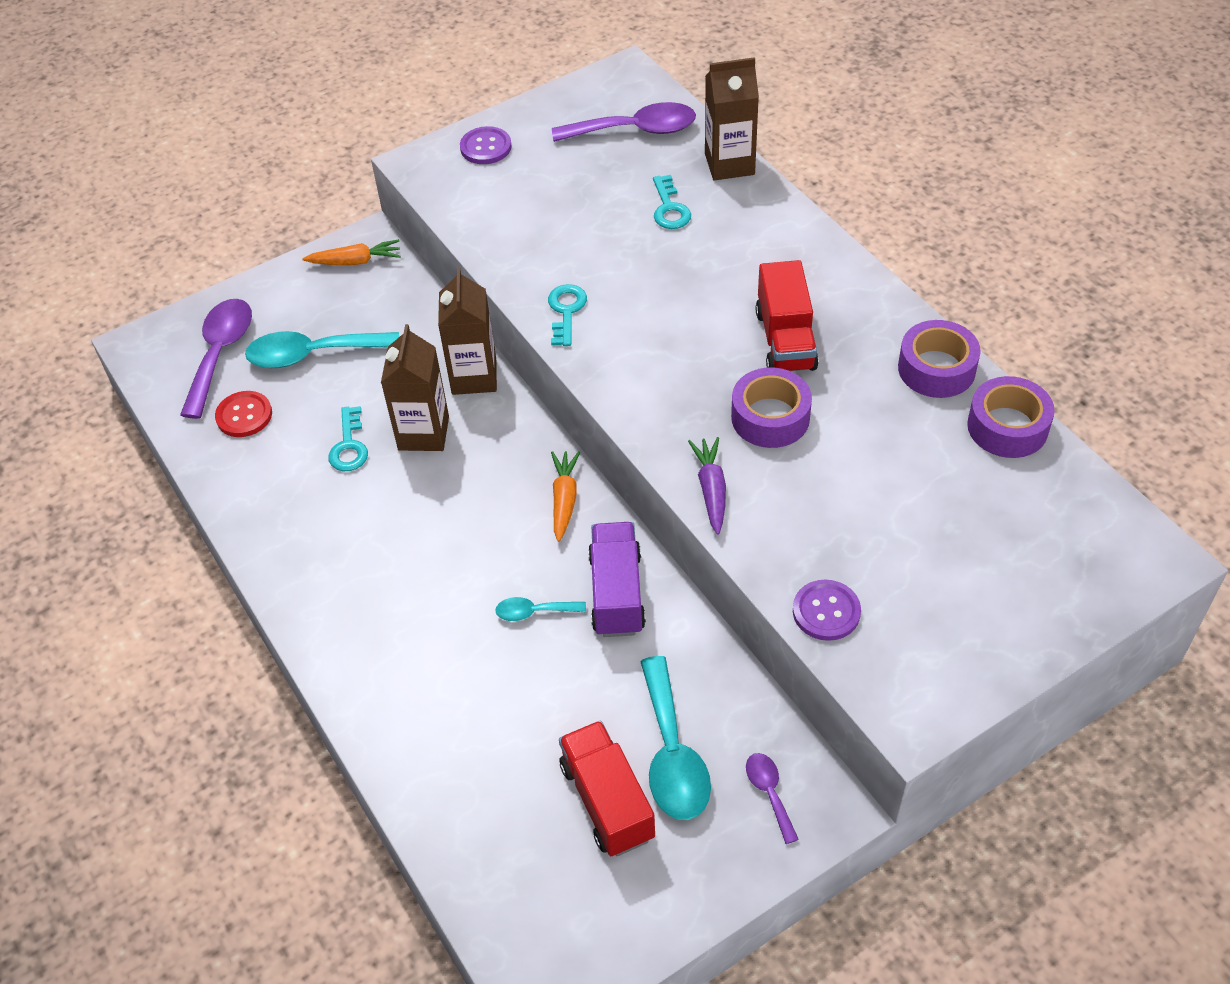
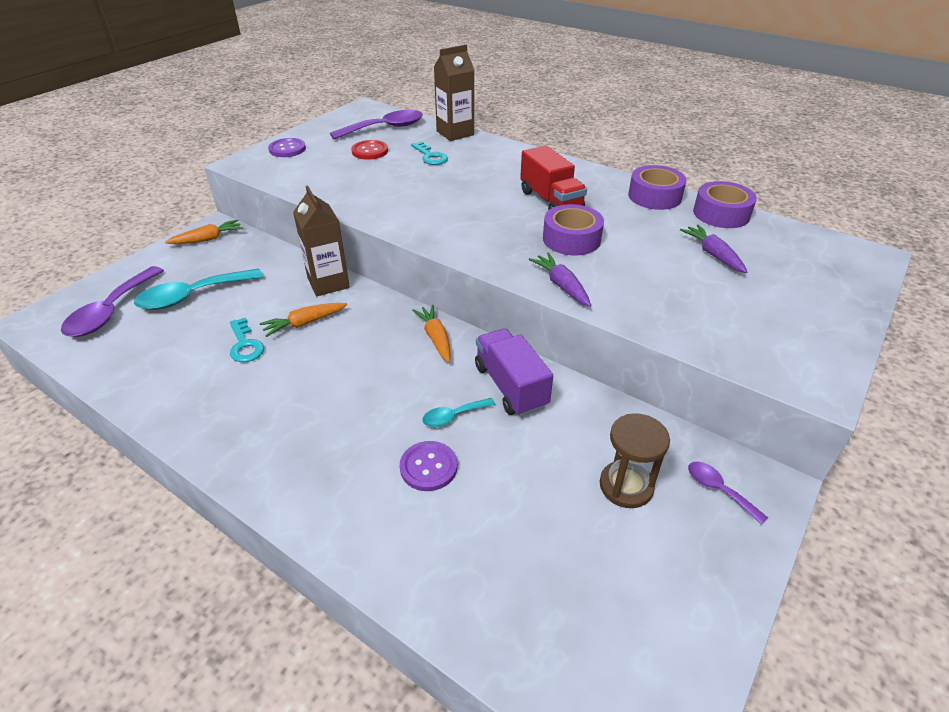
camera: 25 degrees left, 10 degrees down
purple spoon [180,299,252,419] -> purple spoon turned 150 degrees counterclockwise [61,266,164,337]
red button [215,391,272,437] -> red button moved to [351,140,388,160]
brown carton [381,324,449,451] -> orange carrot [260,303,347,337]
turquoise key [548,284,587,346] -> none
red truck [559,721,655,856] -> none
turquoise spoon [640,656,711,820] -> brown hourglass [600,413,670,508]
purple button [793,580,861,641] -> purple button moved to [400,441,457,491]
none -> purple carrot [680,224,747,273]

